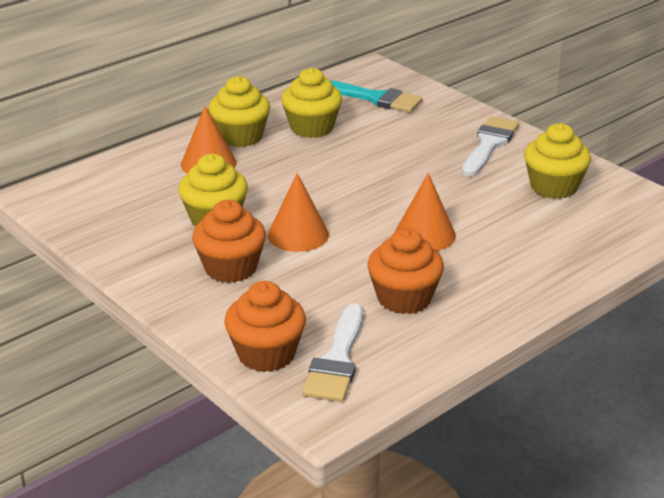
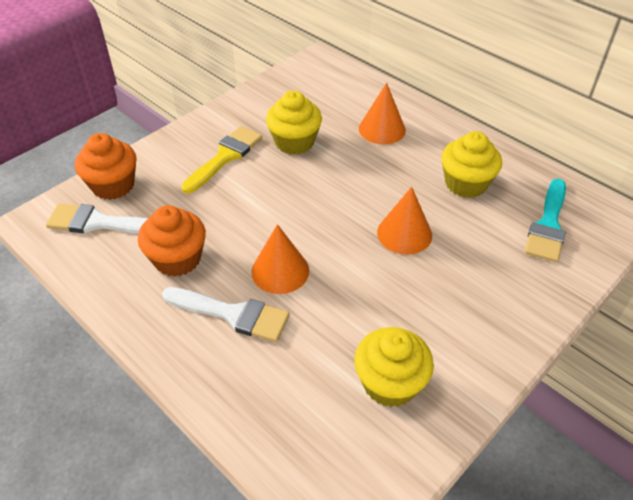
camera: 85 degrees right, 15 degrees up
orange cupcake [192,200,266,283] -> yellow brush [181,126,262,194]
yellow cupcake [209,76,270,147] -> none
orange cone [268,173,329,252] -> orange cone moved to [377,187,432,255]
white brush [462,116,519,176] -> white brush moved to [162,287,290,342]

